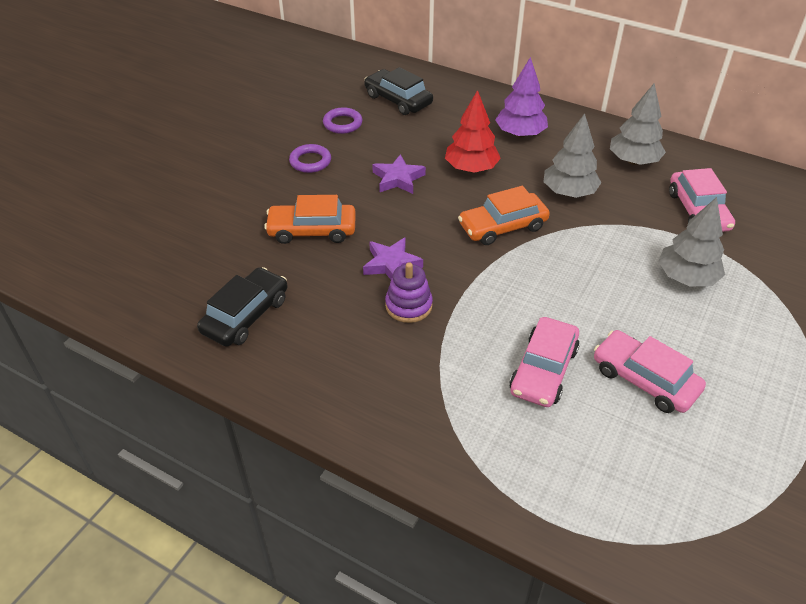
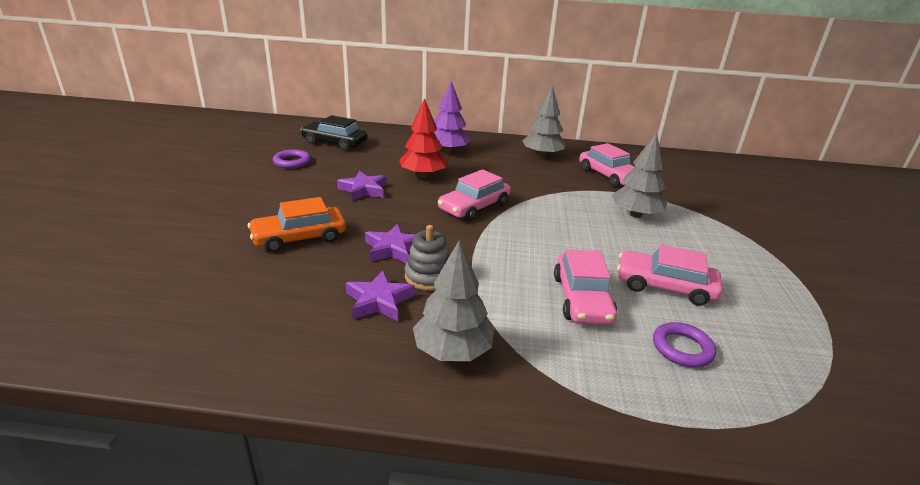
camera: 25 degrees left, 15 degrees down
black car [197,267,288,347] -> none
purple ring [289,144,331,173] -> purple ring moved to [653,322,716,367]
purple stacking toy [385,262,433,323] -> grey stacking toy [405,225,450,291]
orange car [458,186,550,245] -> pink car [438,169,511,221]
grey tree [544,113,602,198] -> grey tree moved to [413,240,494,361]
none -> purple star [346,270,415,321]

